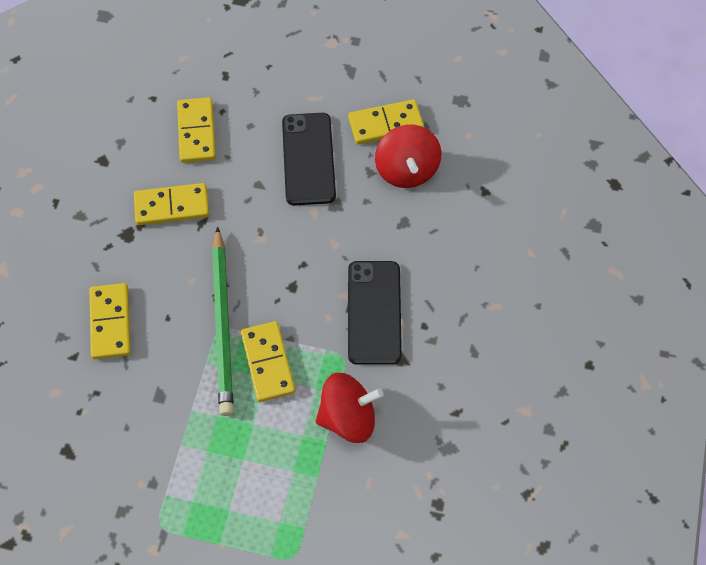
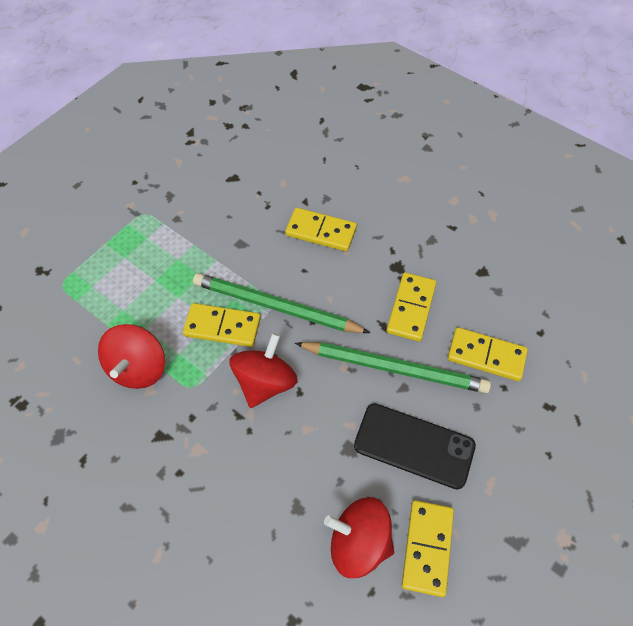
camera: 115 degrees right, 5 degrees down
black phone [348,261,402,365] -> none
none -> red spinning top [229,333,297,408]
none -> green pencil [295,342,491,393]

